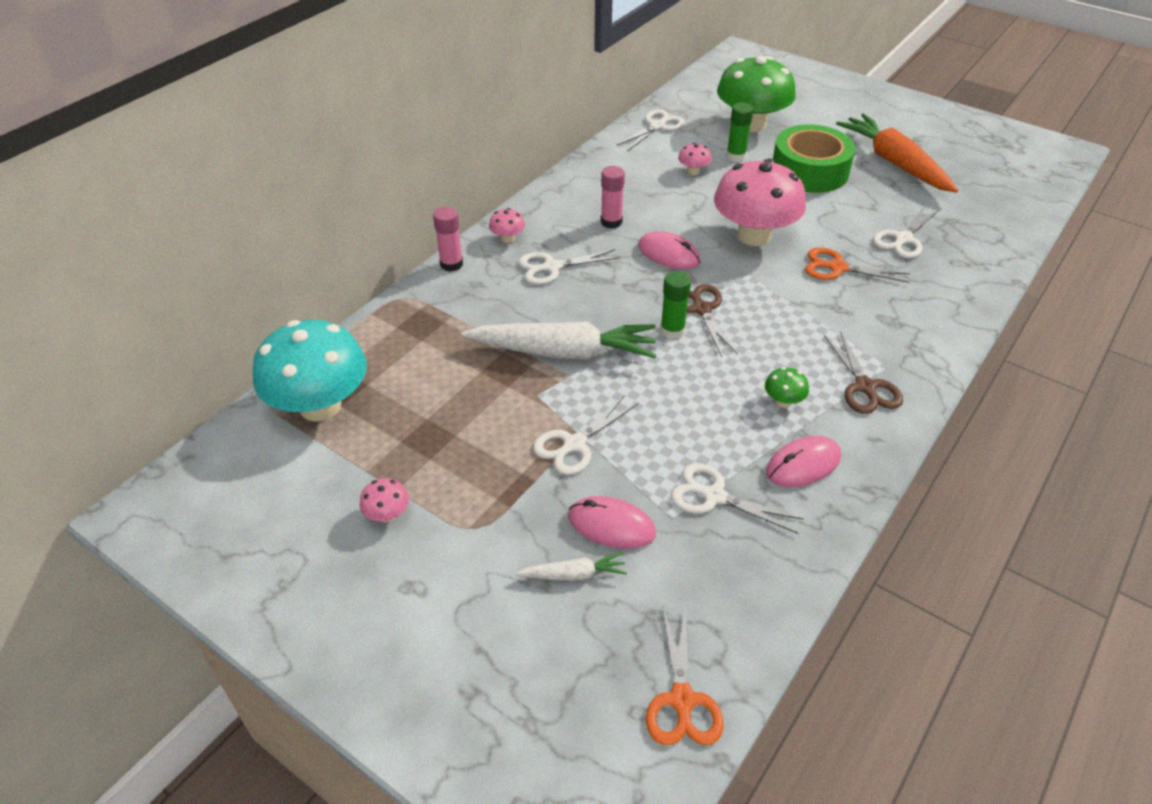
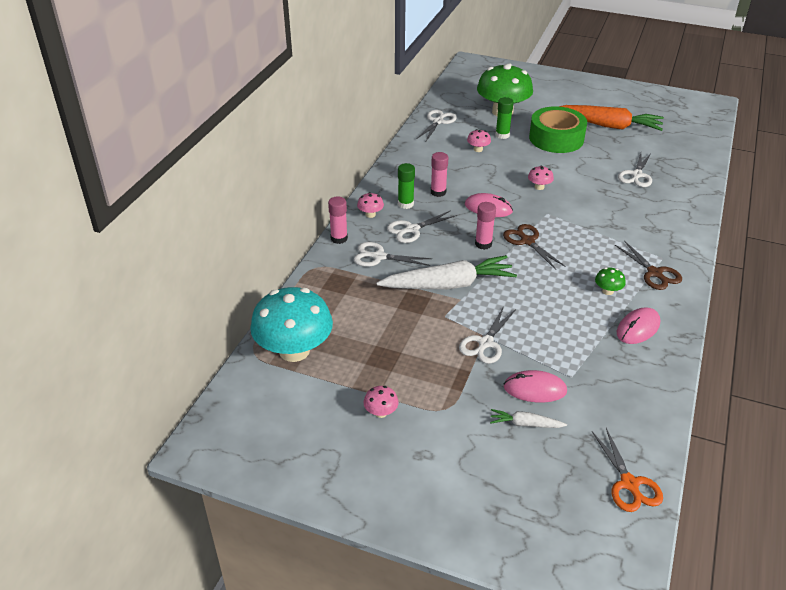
camera: 15 degrees left, 5 degrees down
white carrot [516,552,627,581] -> white carrot turned 150 degrees counterclockwise [490,409,567,428]
green glue stick [660,271,691,339] -> green glue stick moved to [398,163,415,209]
white scissors [671,463,804,534] -> white scissors moved to [354,242,432,267]
pink mushroom [714,159,806,246] -> pink mushroom [528,166,554,190], size x0.40
orange scissors [805,247,910,283] -> none
orange carrot [836,113,958,193] -> orange carrot turned 150 degrees clockwise [558,105,664,131]
none -> pink glue stick [475,202,496,250]

